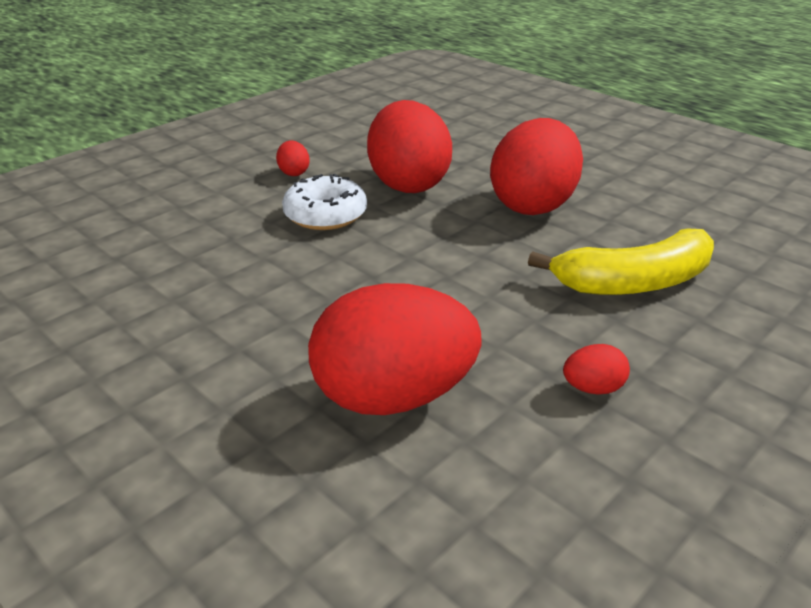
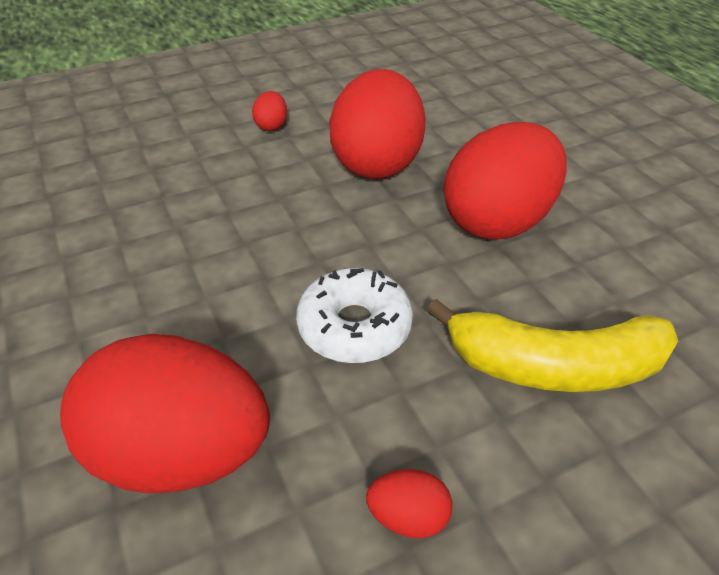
camera: 20 degrees right, 10 degrees up
white donut [282,174,367,230] -> white donut moved to [296,268,413,363]

